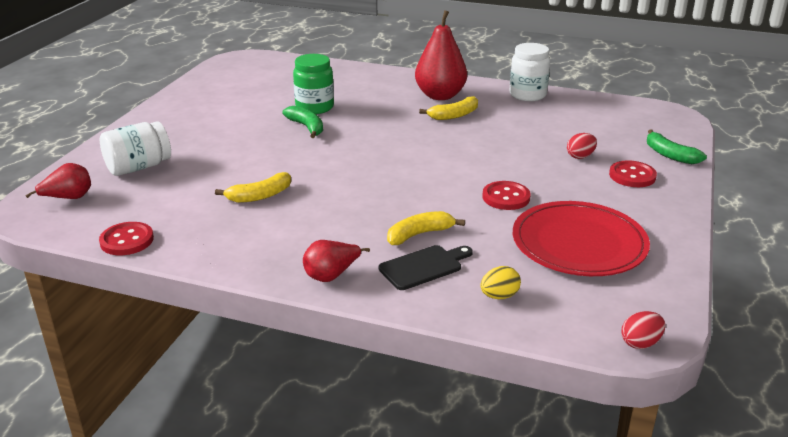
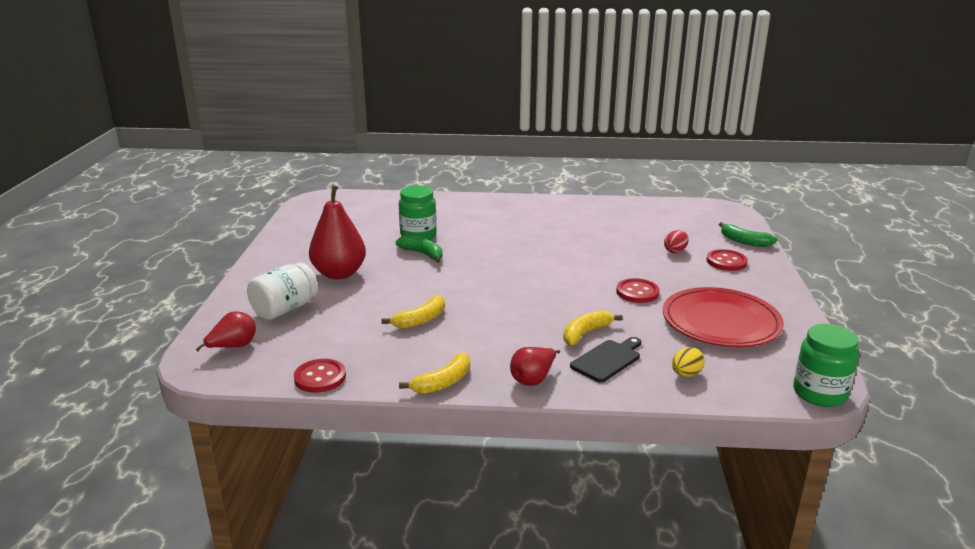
camera: 15 degrees left, 5 degrees down
red pear [415,10,467,100] -> red pear moved to [309,185,366,279]
yellow banana [419,96,478,120] -> yellow banana moved to [399,353,470,394]
white jar [510,43,550,101] -> none
red egg [621,311,665,349] -> green jar [793,324,859,407]

